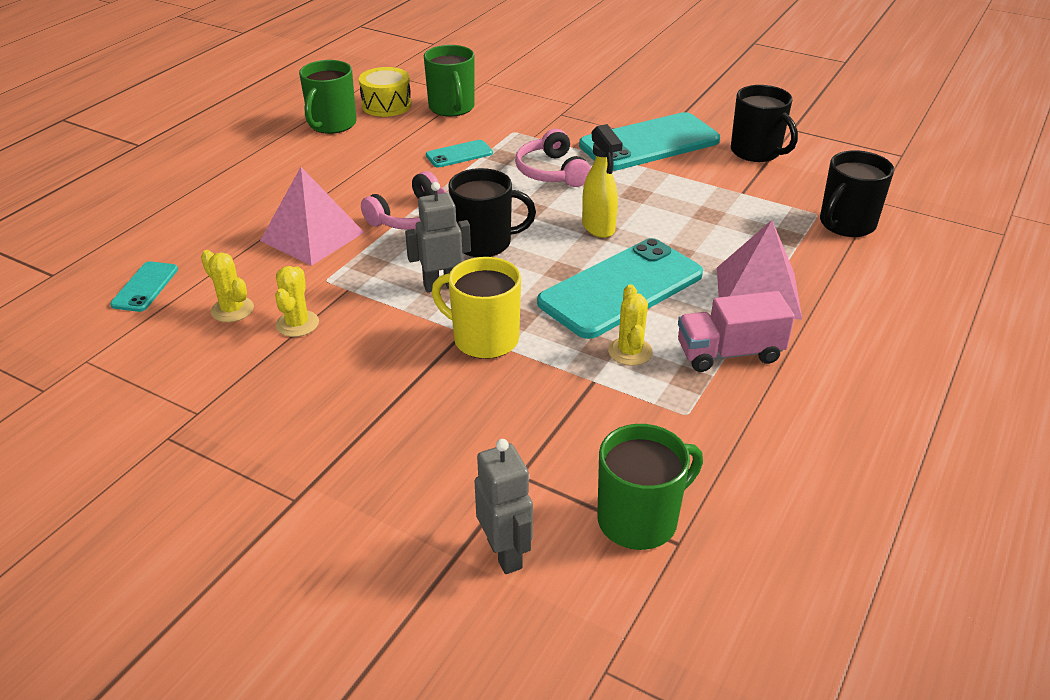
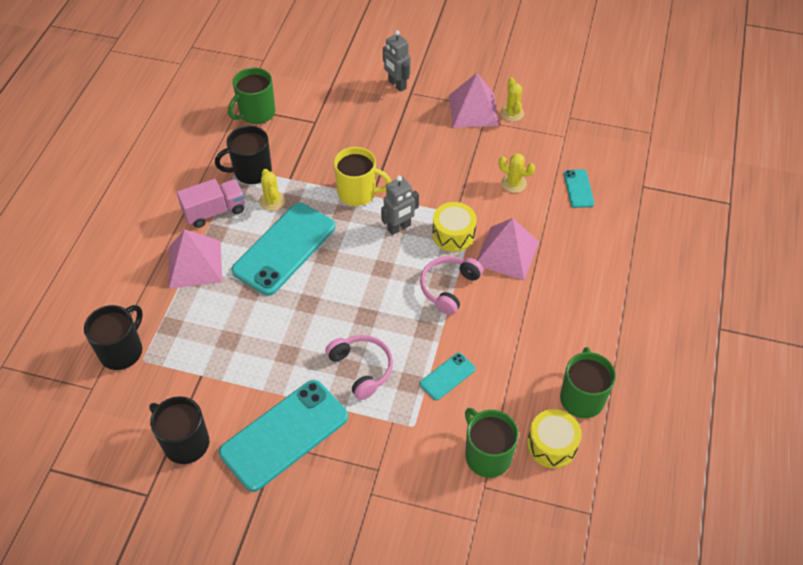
camera: 165 degrees right, 15 degrees up
yellow cactus [275,266,319,337] -> yellow cactus moved to [500,77,524,122]
black mug [448,168,536,257] -> black mug moved to [215,126,272,184]
grey robot [475,439,533,574] -> grey robot moved to [383,30,411,92]
yellow spray bottle [582,124,623,238] -> none
none -> yellow drum [432,202,477,252]
none -> pink pyramid [449,73,499,128]

